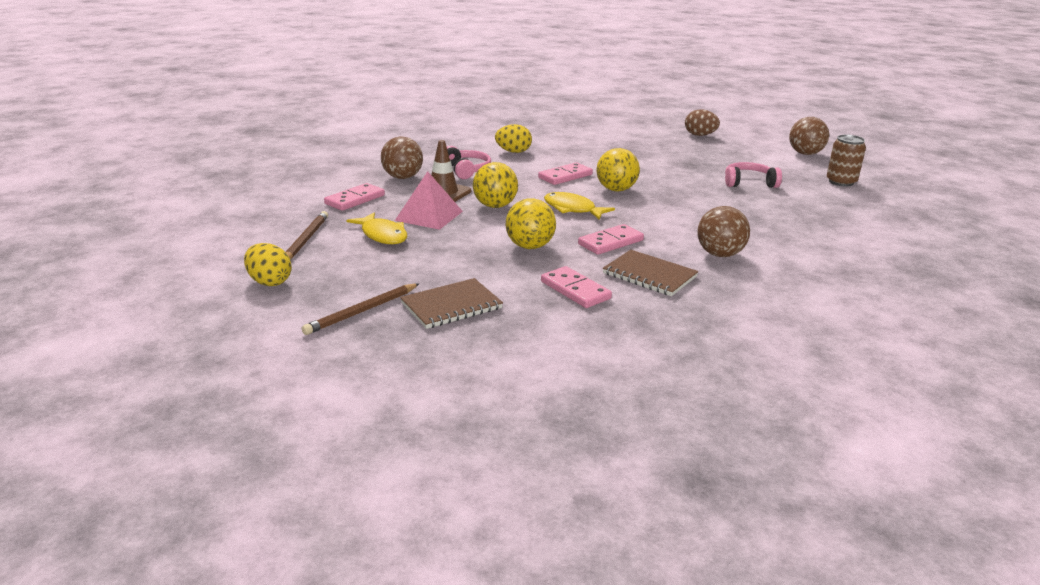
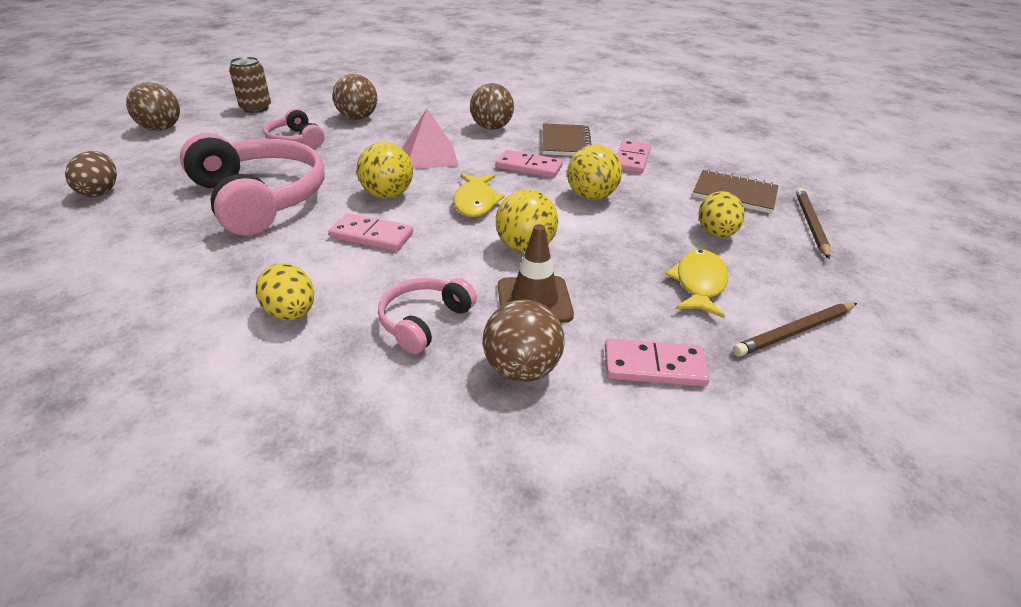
camera: 125 degrees left, 10 degrees up
yellow egg [244,243,292,286] -> yellow egg moved to [699,191,744,237]
brown pencil [302,283,419,335] -> brown pencil turned 90 degrees counterclockwise [796,188,830,259]
pink pyramid [395,171,463,230] -> pink pyramid moved to [402,109,459,169]
none -> pink headphones [180,133,324,236]
none -> brown ball [333,74,377,120]

